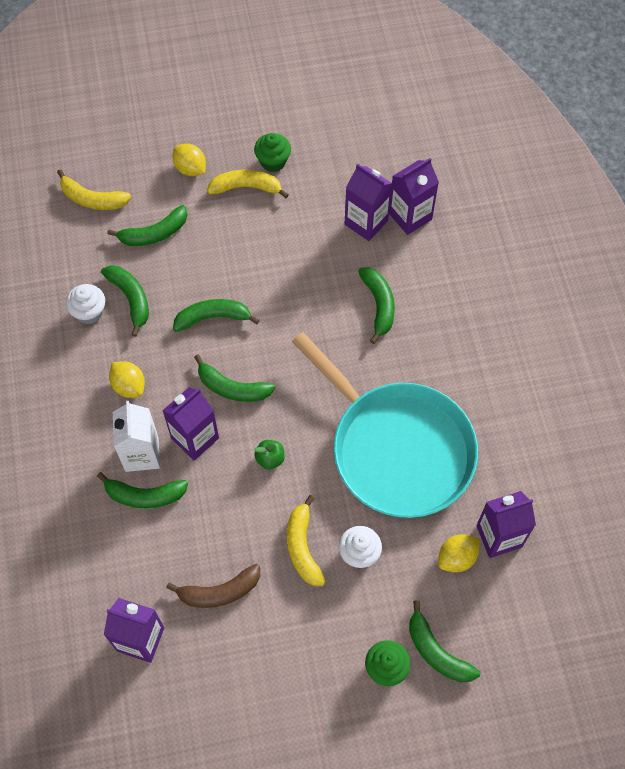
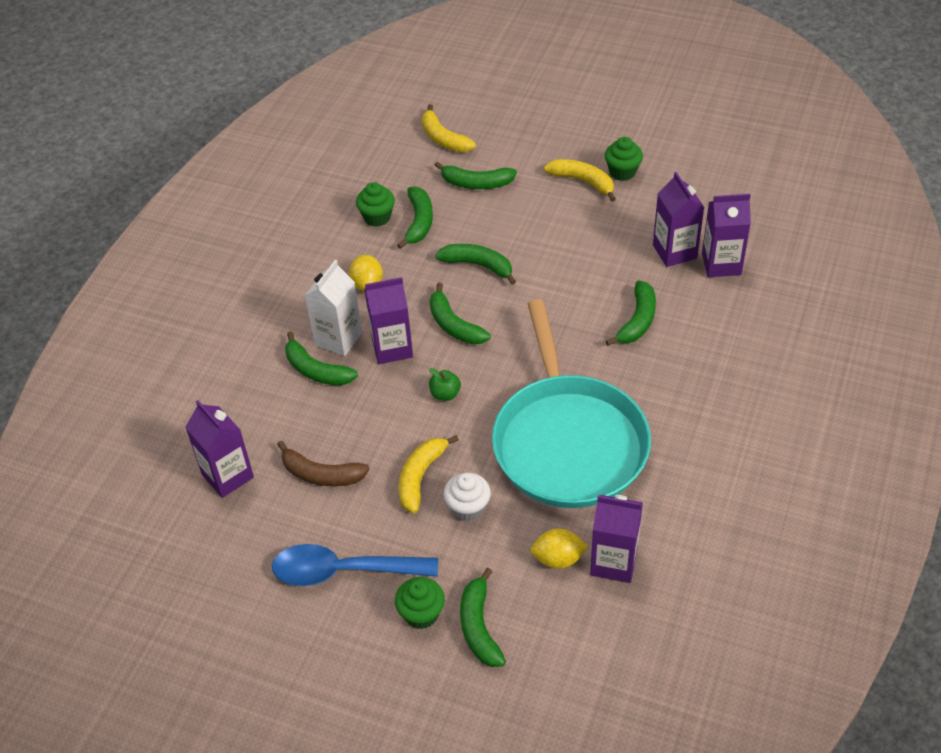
camera: 35 degrees right, 15 degrees down
white cupcake [66,284,105,324] -> green cupcake [356,182,395,227]
yellow lemon [172,144,206,176] -> none
none -> blue spoon [272,544,438,586]

